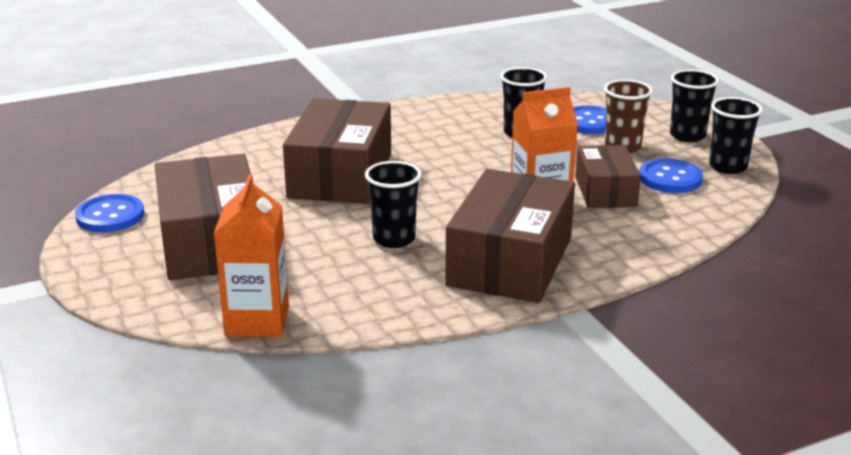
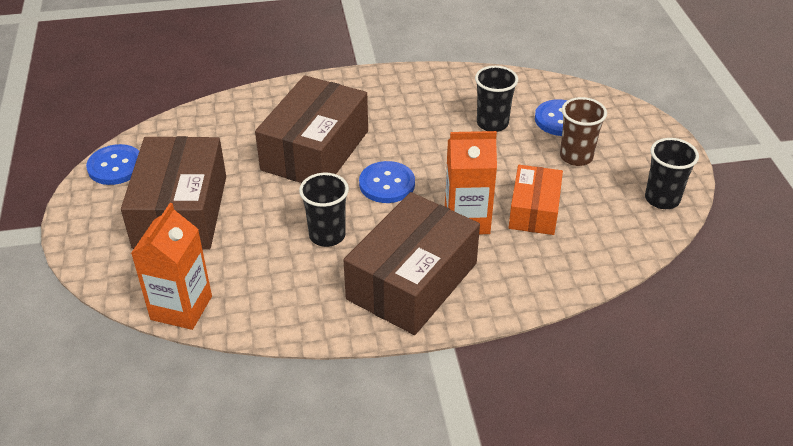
camera: 15 degrees right, 15 degrees up
brown box [575,145,641,208] -> orange box [509,165,563,235]
blue button [639,159,703,193] -> blue button moved to [359,161,415,203]
black cup [670,70,719,142] -> none

